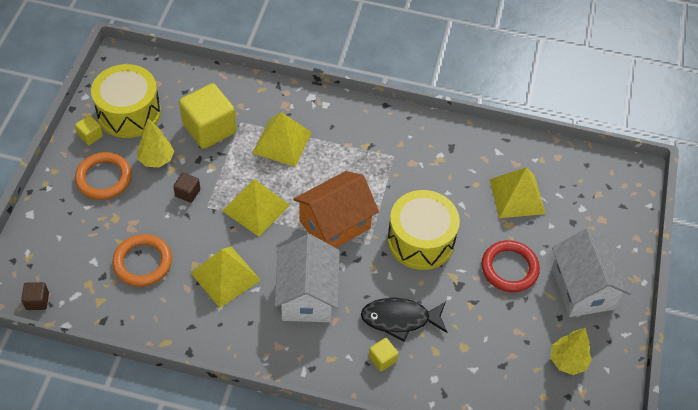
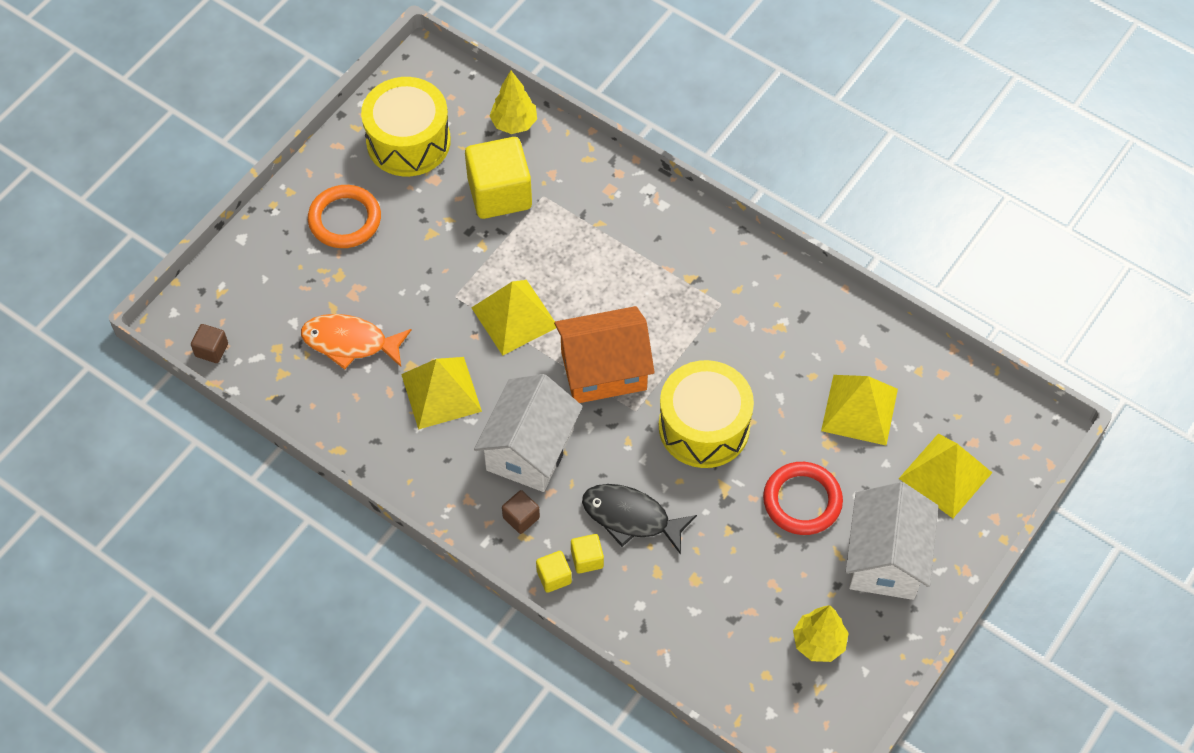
camera: 25 degrees right, 5 degrees up
yellow cube [75,115,103,145] -> yellow cube moved to [536,551,572,593]
orange ring [112,234,172,287] -> orange fish [301,314,411,370]
yellow tree [137,118,174,167] -> yellow tree moved to [490,71,537,134]
brown cube [173,173,200,203] -> brown cube moved to [502,490,540,534]
yellow pyramid [253,112,312,167] -> yellow pyramid moved to [899,434,992,518]

